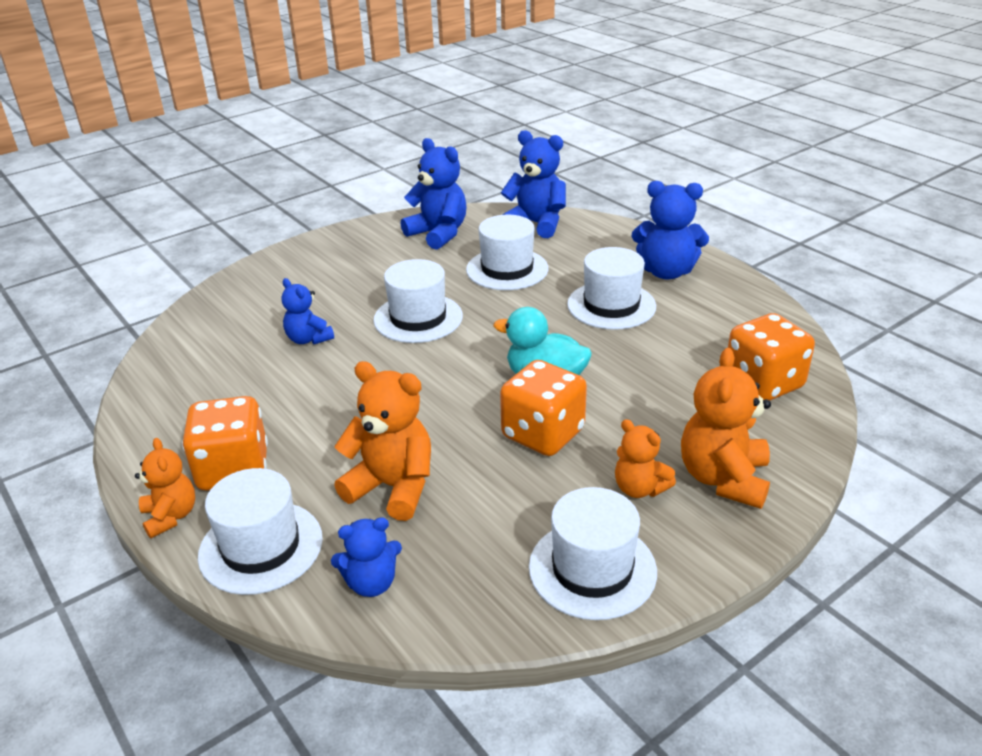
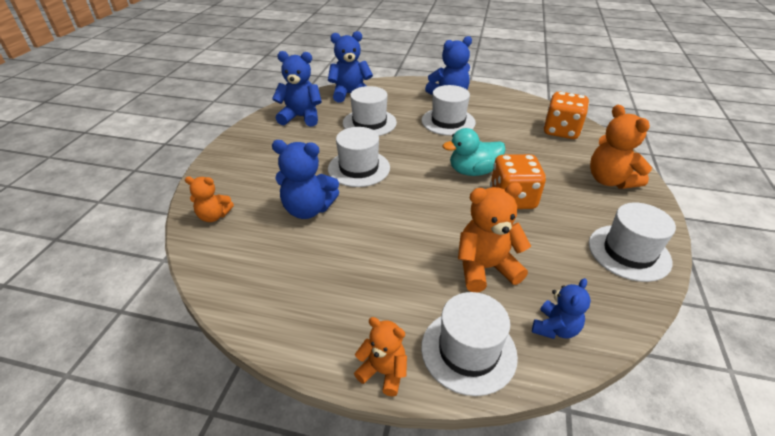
camera: 40 degrees left, 5 degrees up
orange dice [182,396,268,490] -> none
blue teddy bear [282,278,334,345] -> blue teddy bear [272,140,339,219], size x1.64
orange teddy bear [615,419,676,498] -> orange teddy bear moved to [185,177,234,222]

